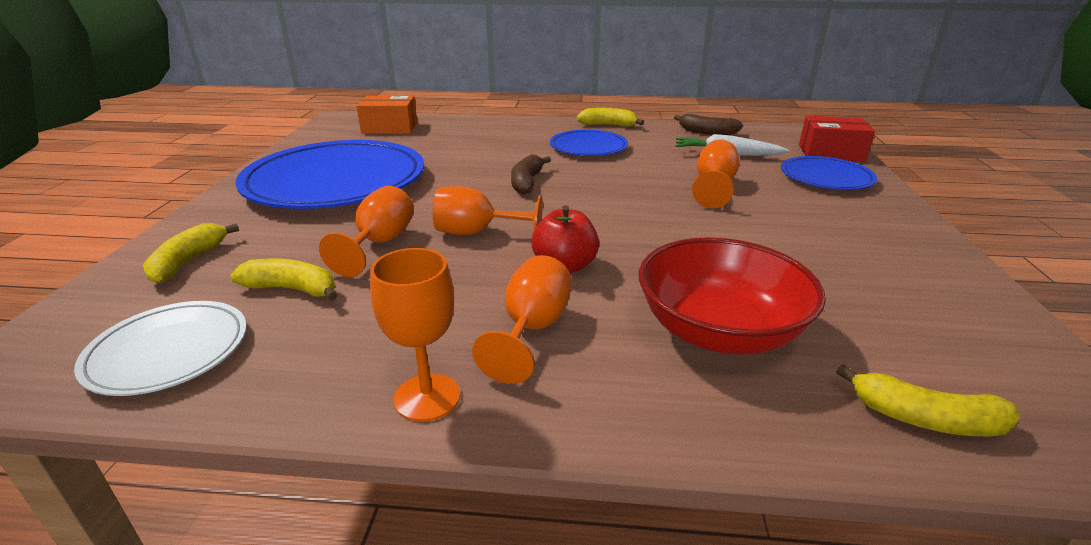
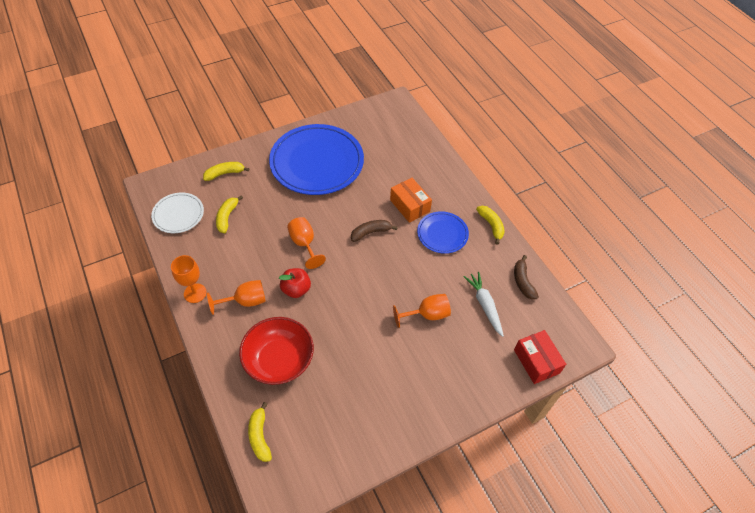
camera: 55 degrees right, 25 degrees up
yellow banana [231,258,337,301] -> yellow banana turned 150 degrees counterclockwise [216,195,243,233]
orange goblet [319,186,414,277] -> none
orange box [357,96,417,134] -> orange box moved to [390,178,432,223]
blue plate [781,156,877,190] -> none

